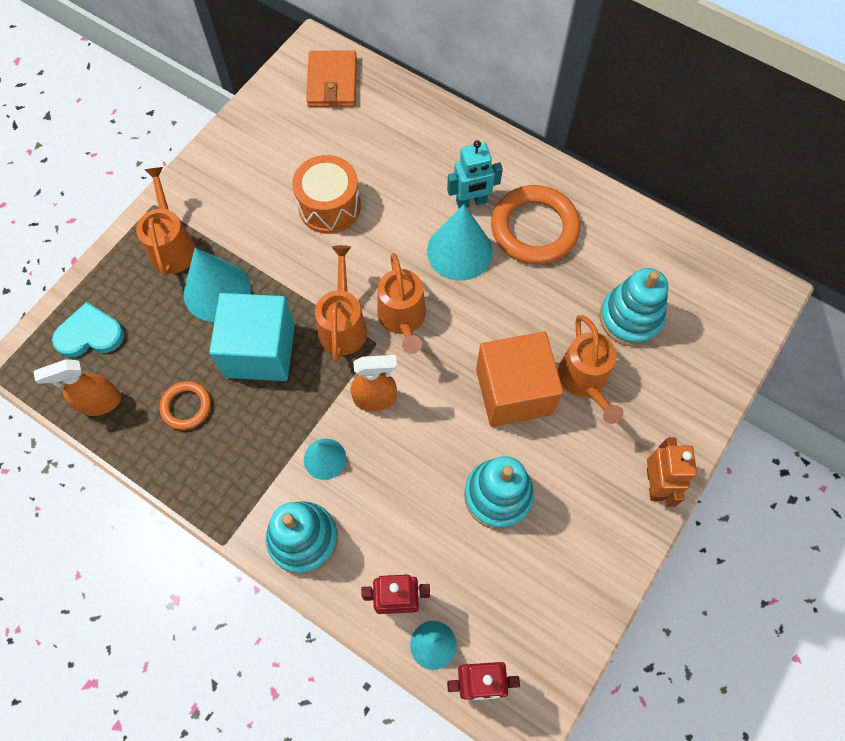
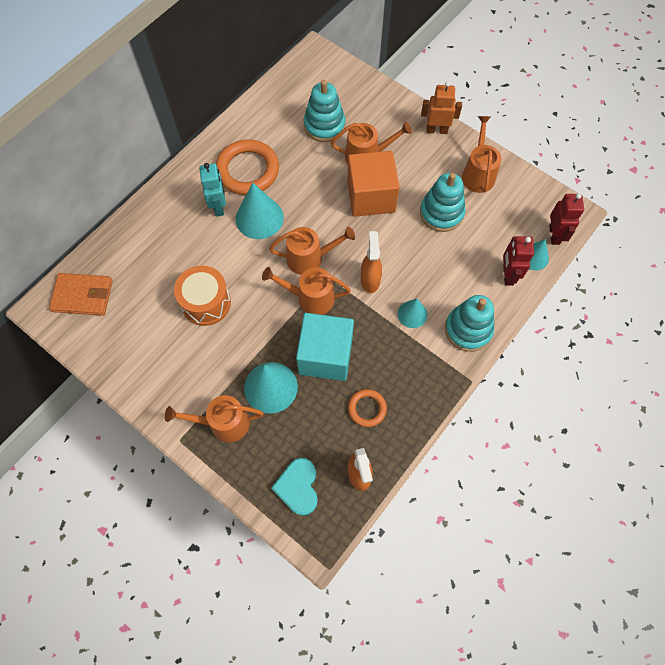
camera: 85 degrees left, 0 degrees up
none -> orange watering can [462,116,502,193]

